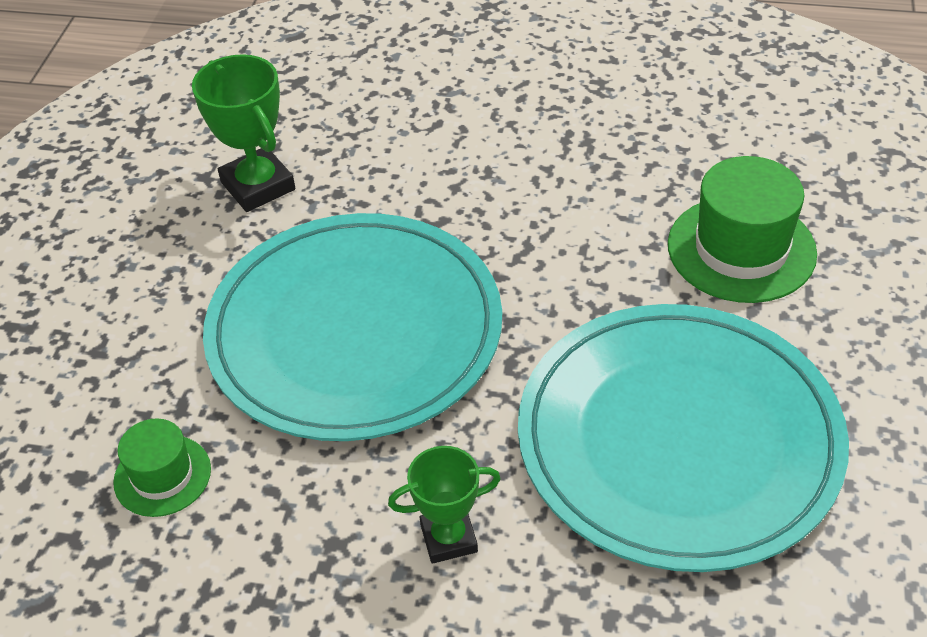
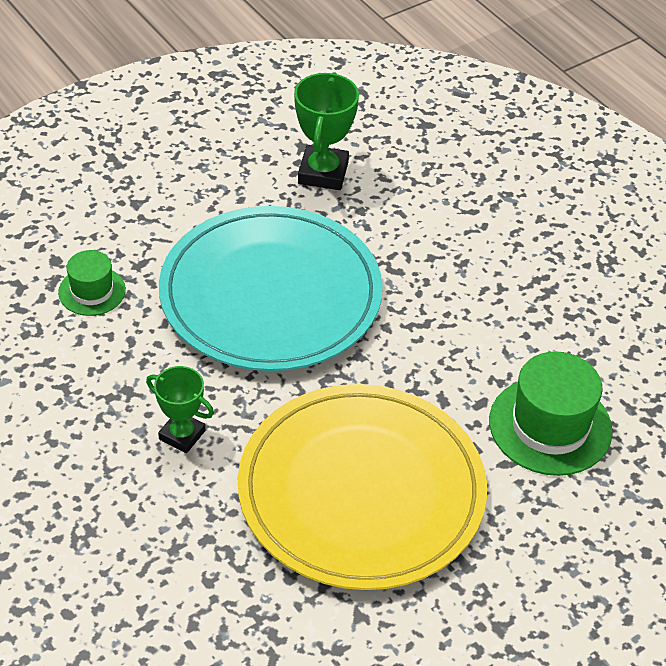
camera: 40 degrees right, 0 degrees up
turquoise plate [518,304,849,572] -> yellow plate [238,384,487,590]

